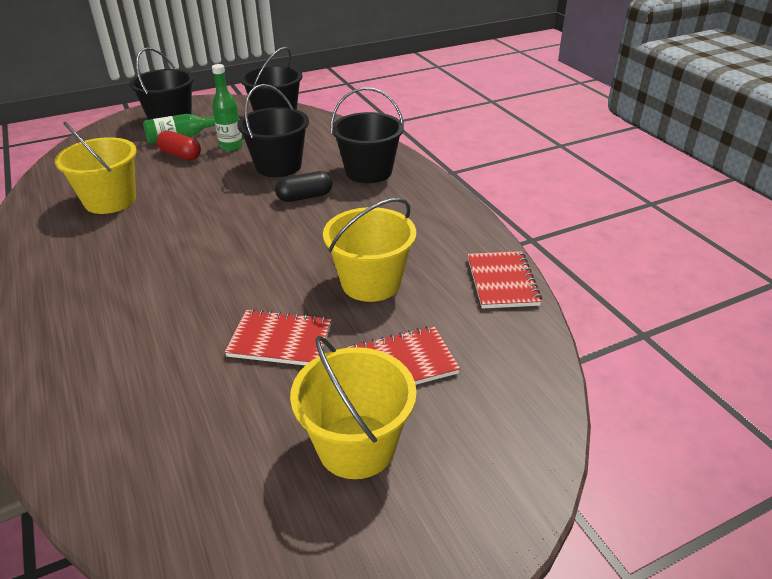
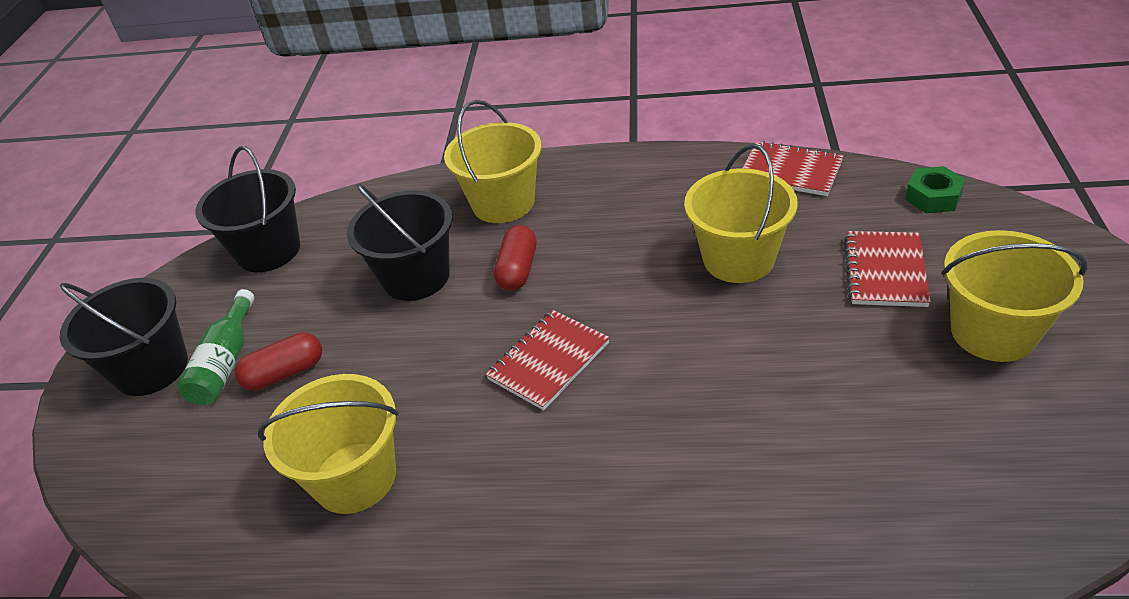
camera: 55 degrees left, 5 degrees up
green bottle [212,64,243,151] -> none
red notebook [225,309,332,365] -> red notebook moved to [486,310,610,410]
black capsule [275,171,333,202] -> red capsule [494,225,536,291]
black bucket [331,87,404,183] -> yellow bucket [444,100,541,223]
none -> green nut [905,166,965,213]

